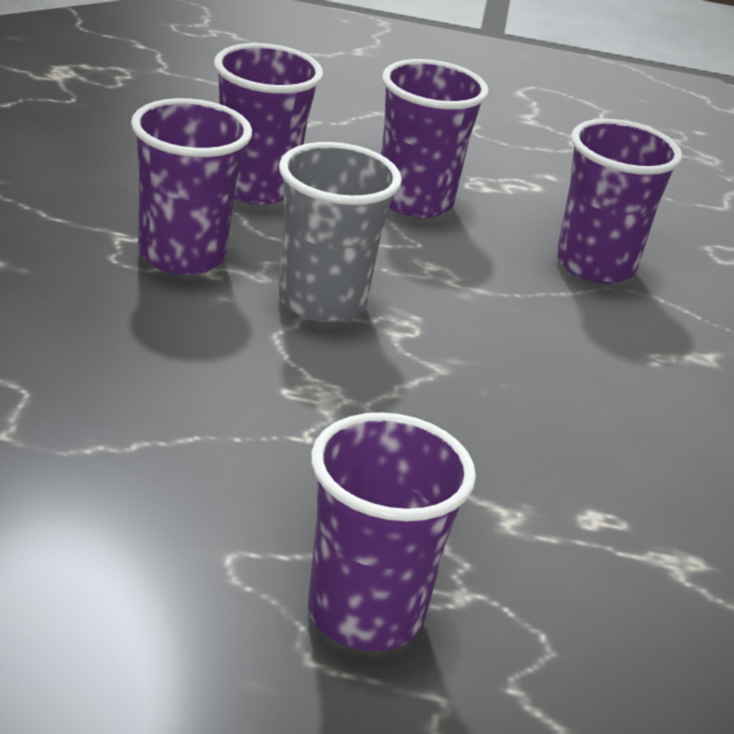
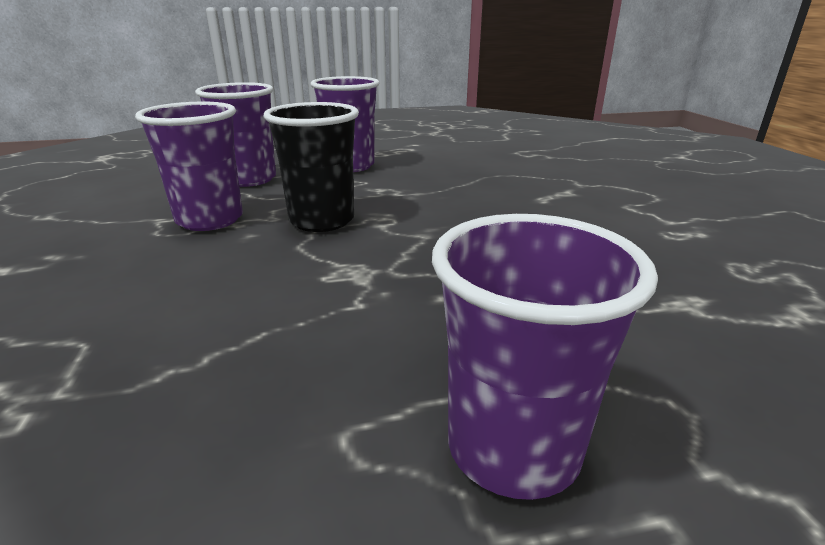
camera: 15 degrees left, 5 degrees down
grey cup [278,142,402,323] -> black cup [263,102,359,232]
purple cup [556,119,682,284] -> none

